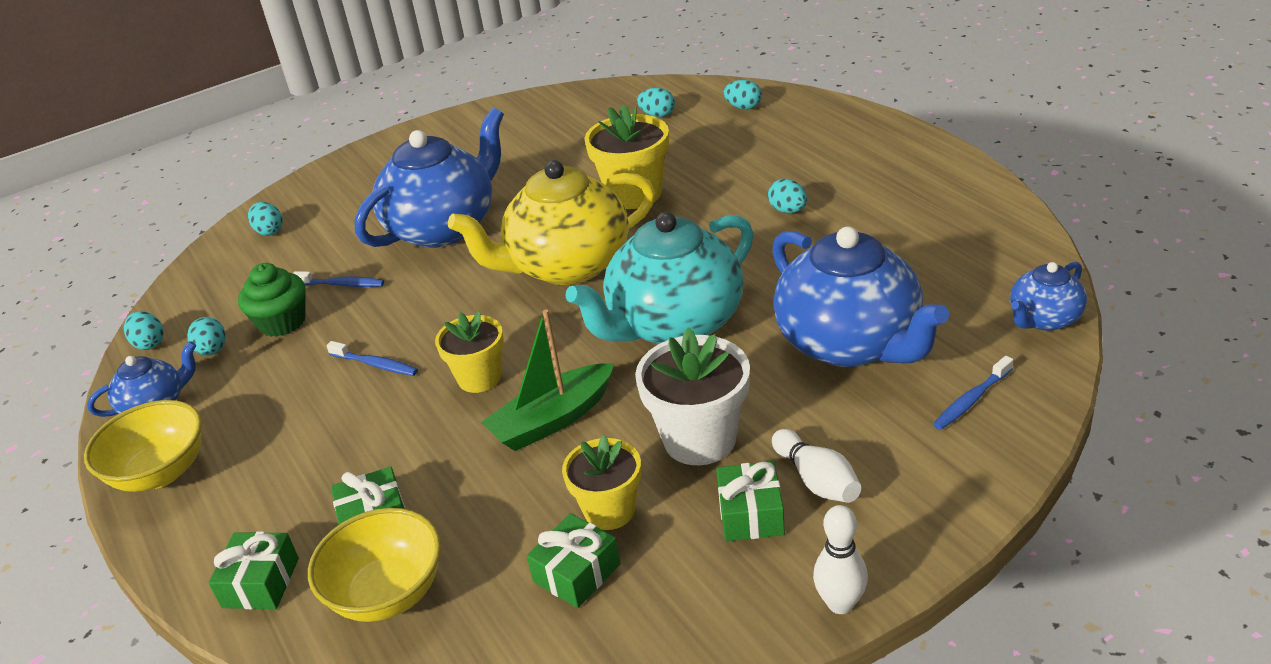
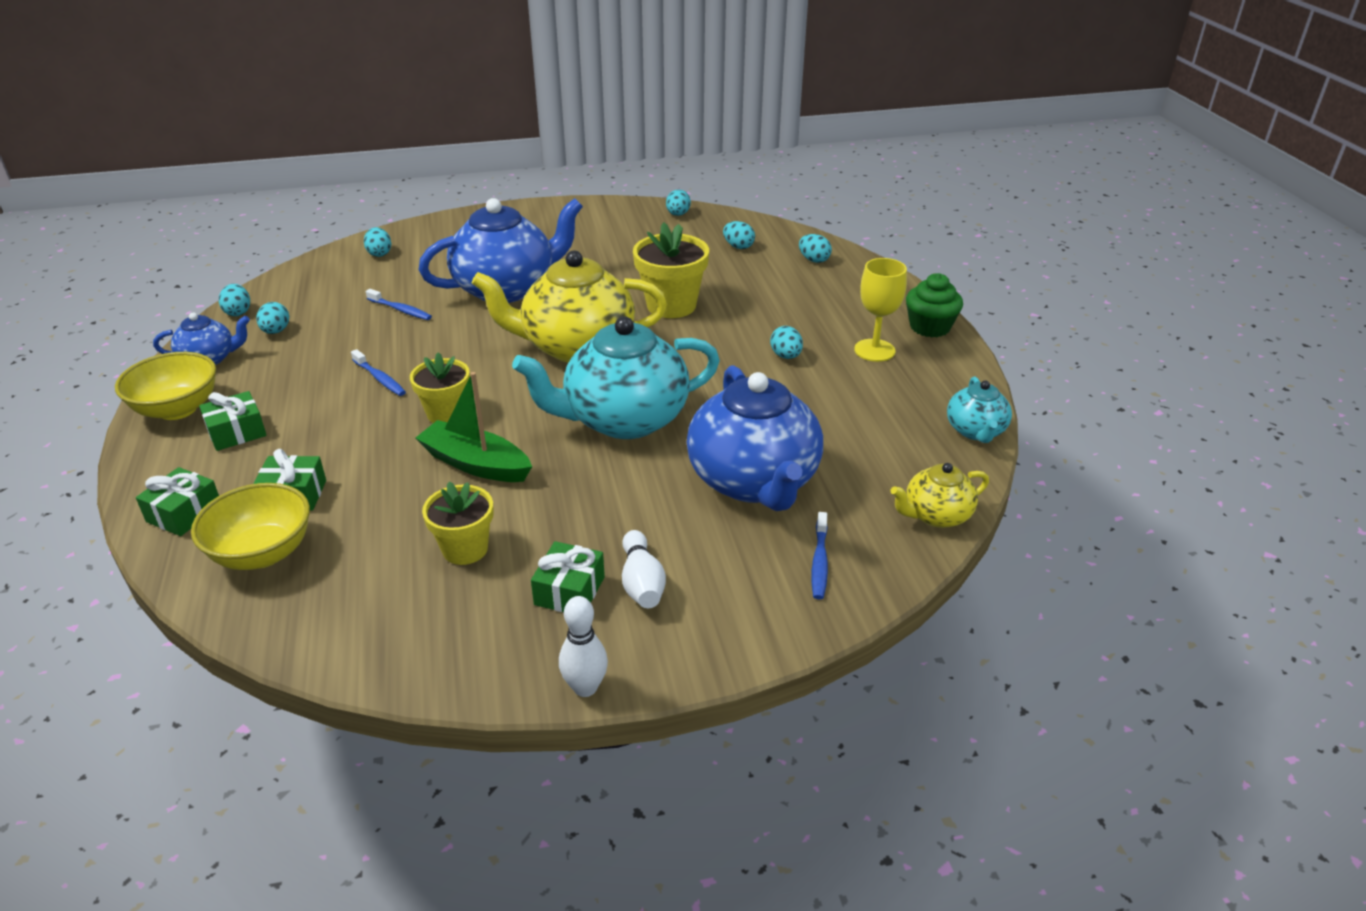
camera: 15 degrees right, 0 degrees up
green cupcake [238,263,306,337] -> green cupcake moved to [906,273,963,337]
green boat [481,309,614,451] -> green boat turned 45 degrees clockwise [416,372,532,482]
green gift [527,513,621,608] -> green gift moved to [199,391,267,451]
white flower pot [635,327,750,465] -> none
blue toothbrush [933,356,1013,430] -> blue toothbrush turned 60 degrees counterclockwise [812,512,828,599]
blue teapot [1010,262,1087,331] -> yellow teapot [891,463,989,528]
none -> turquoise egg [666,189,691,216]
none -> yellow goblet [854,258,907,362]
none -> turquoise teapot [947,376,1012,443]

